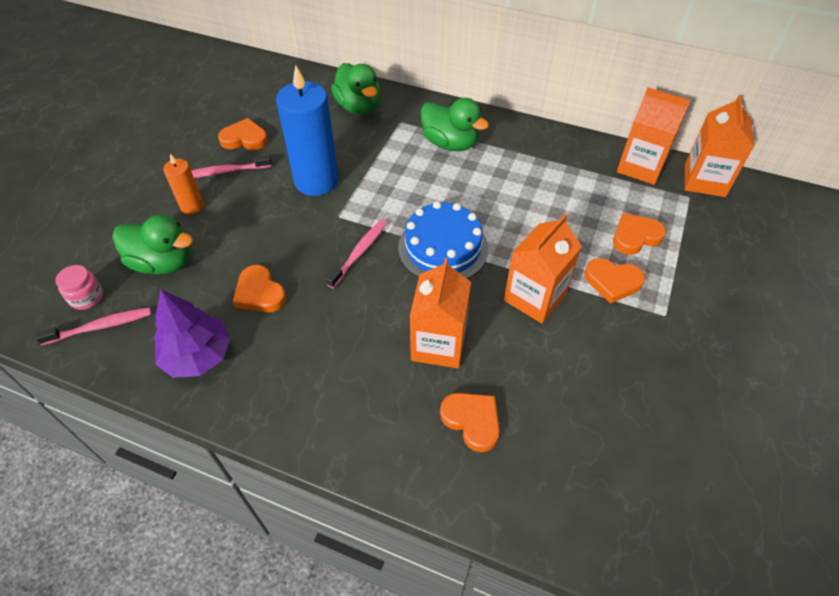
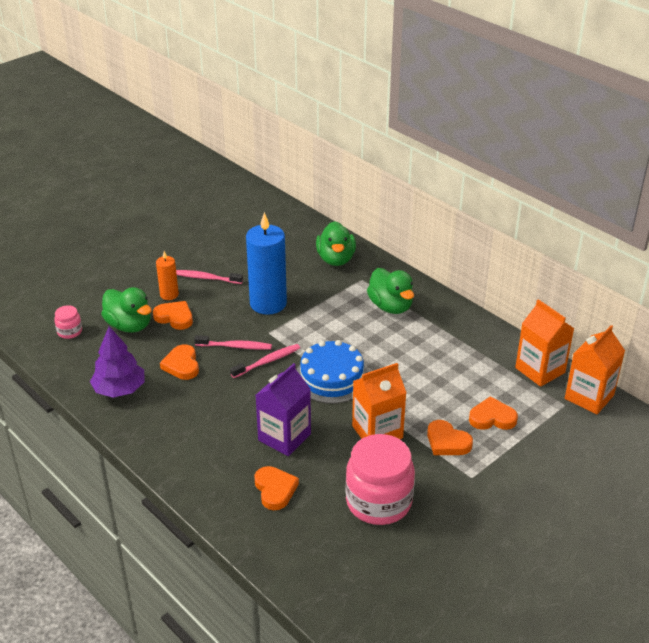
camera: 25 degrees right, 15 degrees down
pink toothbrush [35,307,151,345] -> pink toothbrush moved to [194,335,272,350]
orange heart [218,118,268,150] -> orange heart moved to [153,301,193,330]
orange carton [410,258,471,368] -> purple carton [256,363,311,456]
none -> pink jar [346,434,415,525]

